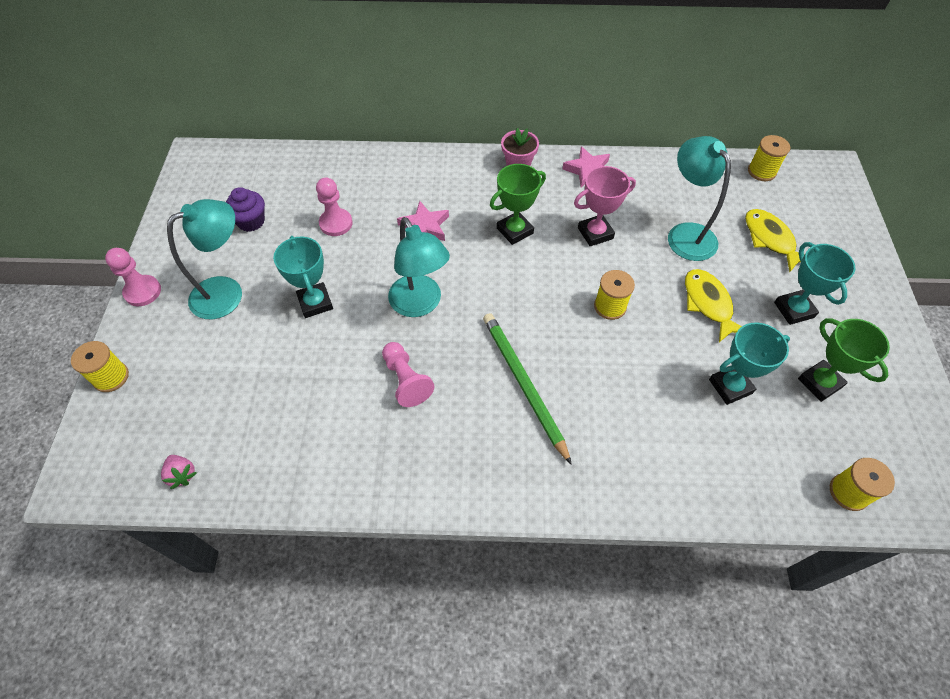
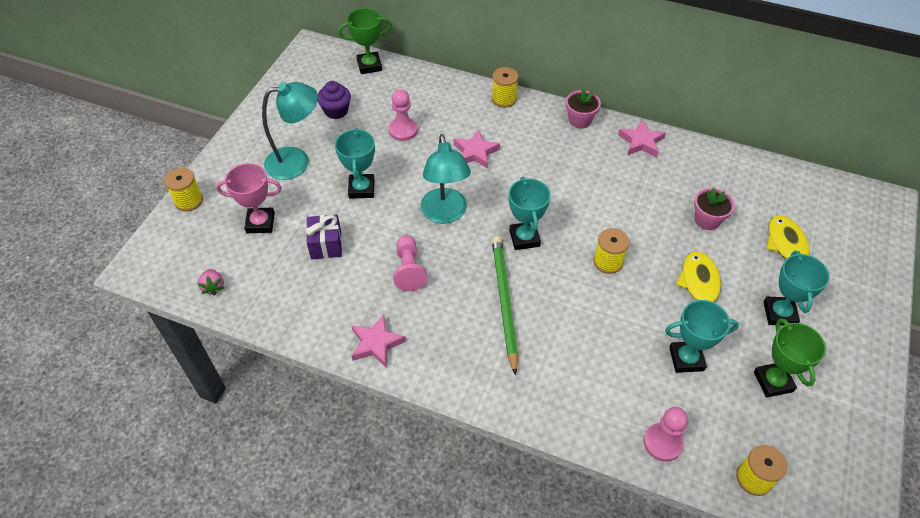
camera: 20 degrees right, 5 degrees down
pink pawn [105,248,161,306] -> pink pawn moved to [643,407,688,462]
green trophy [490,164,546,245] -> green trophy moved to [338,8,392,74]
pink trophy [574,166,636,246] -> pink trophy moved to [216,163,282,233]
turquoise lamp [668,136,731,261] -> pink flower pot [694,187,735,230]
yellow spool [748,135,790,181] -> yellow spool moved to [492,67,519,108]
none -> purple gift [306,214,342,259]
none -> pink star [351,315,406,367]
none -> turquoise trophy [509,177,551,250]

